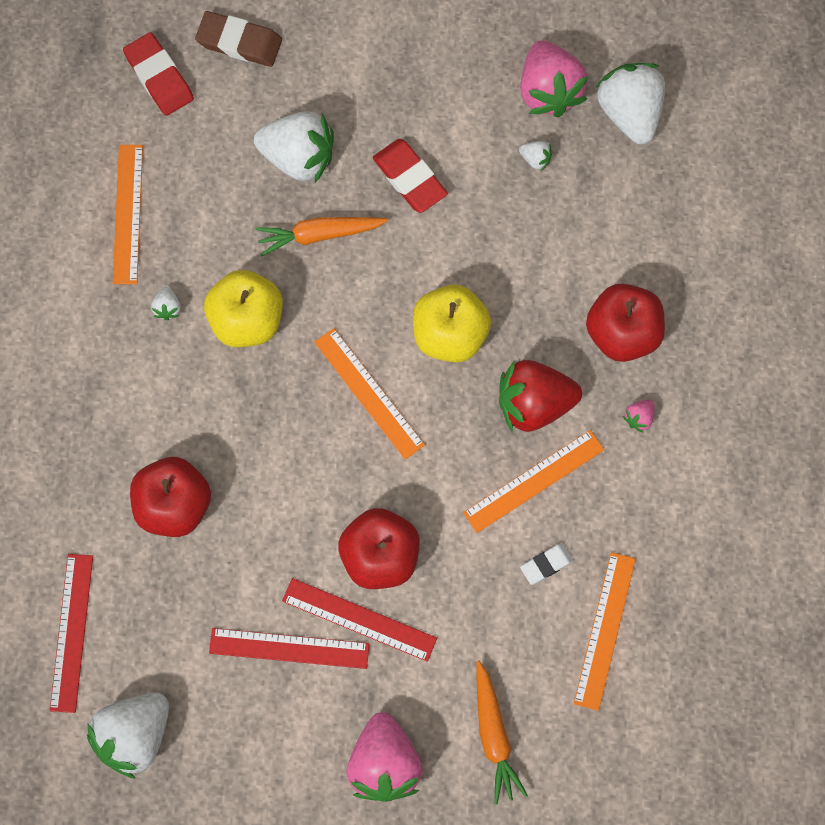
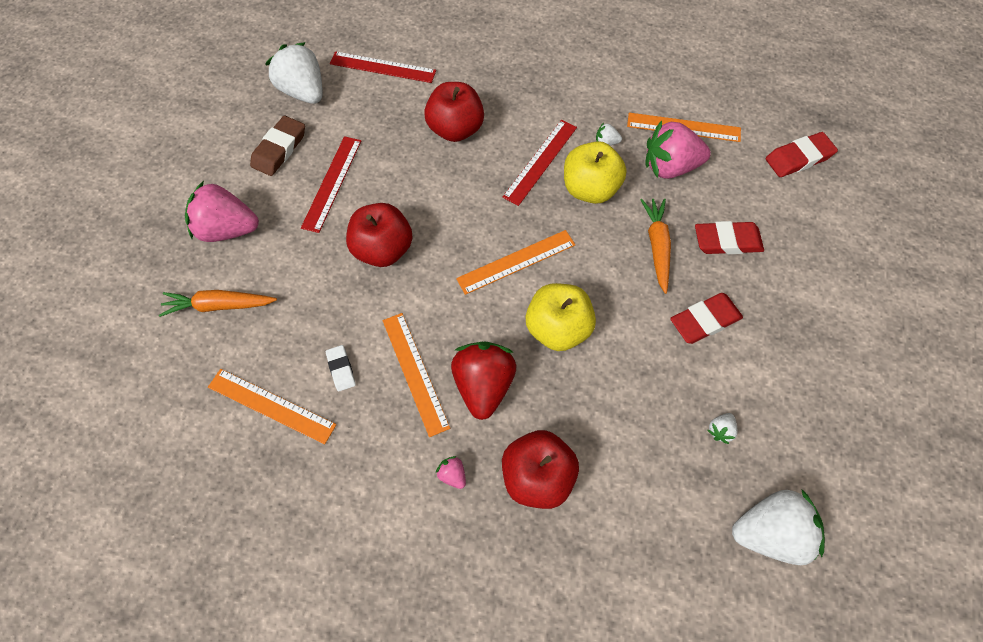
camera: 100 degrees right, 10 degrees down
brown eraser [195,11,282,67] -> brown eraser moved to [250,116,305,176]
white strawberry [254,111,334,183] -> red eraser [695,221,764,254]
red ruler [282,578,437,662] -> red ruler moved to [502,120,577,206]
pink strawberry [520,40,588,117] -> pink strawberry moved to [646,120,711,179]

